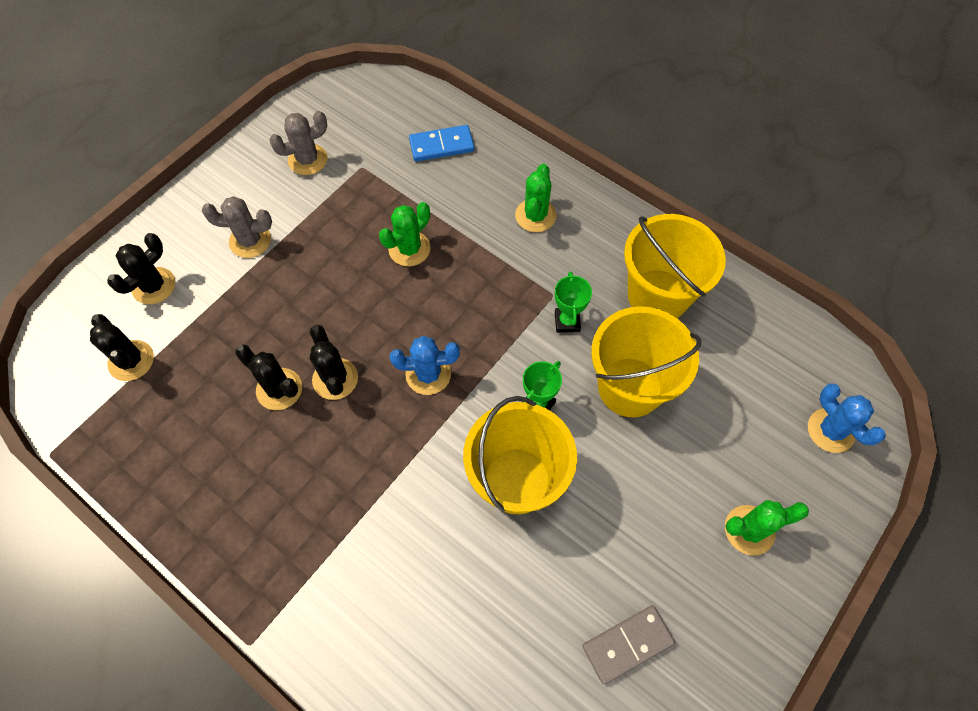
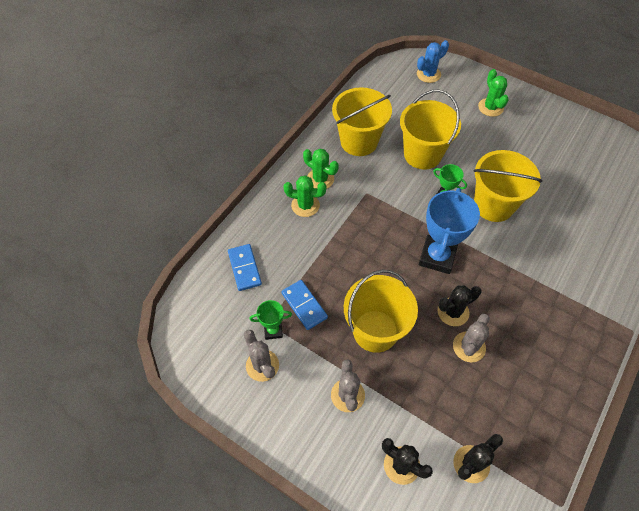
camera: 95 degrees left, 5 degrees down
black cactus [235,344,302,410] -> grey cactus [453,314,490,362]
green cactus [379,202,431,266] -> green cactus moved to [303,149,339,189]
blue cactus [390,336,460,395] -> blue trophy [419,188,480,274]
green trophy [555,271,592,333] -> green trophy moved to [249,300,292,340]
grey domino [583,605,675,684] -> none
none -> blue domino [282,280,328,330]
none -> yellow bucket [344,269,418,353]

